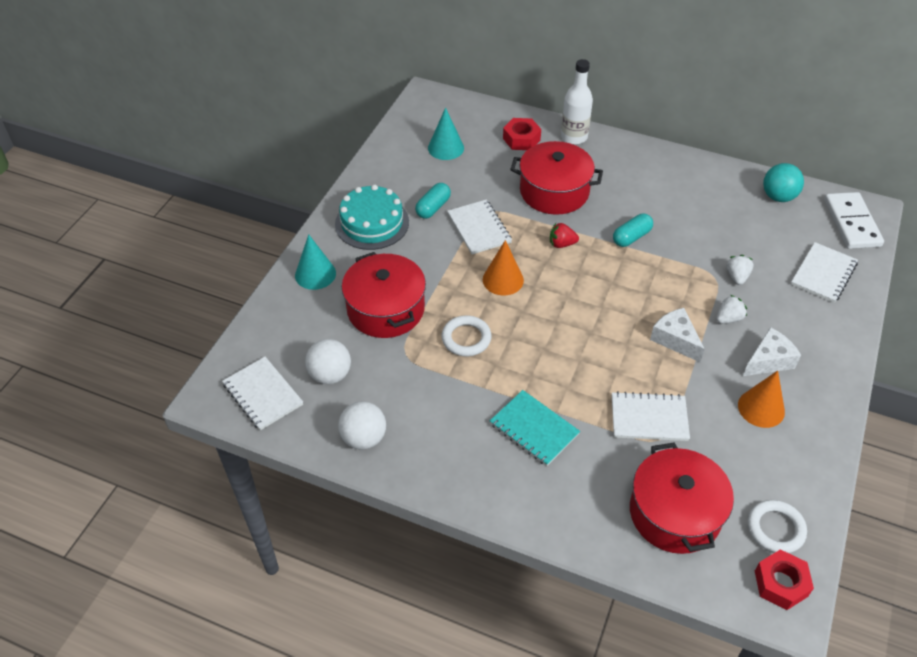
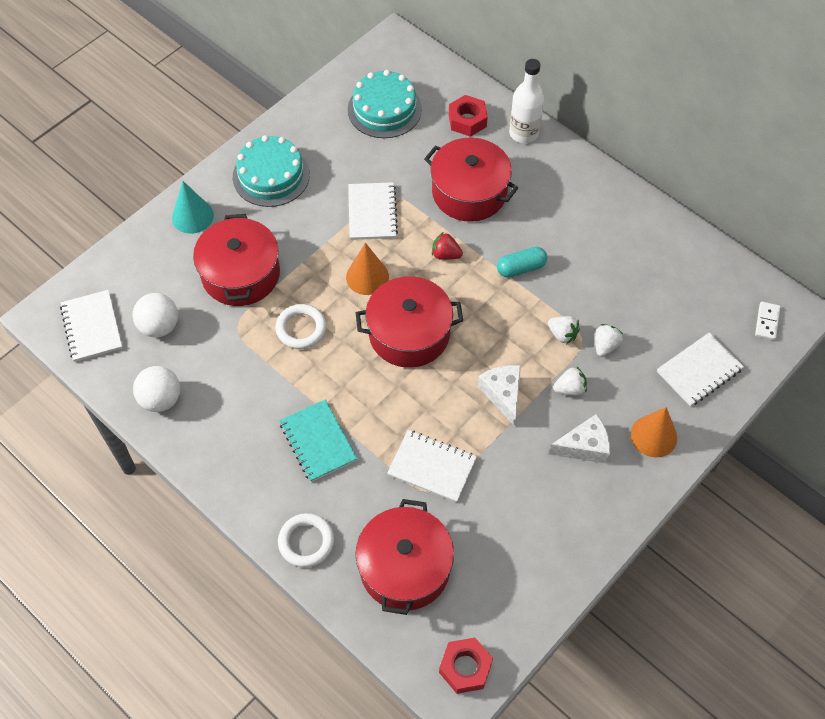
camera: 20 degrees right, 10 degrees up
turquoise capsule [415,183,451,219] -> none
turquoise cone [428,107,464,160] -> turquoise cake [348,70,422,138]
orange cone [738,371,785,428] -> orange cone moved to [631,407,677,457]
white ring [747,500,807,553] -> white ring moved to [278,513,334,567]
turquoise ball [763,163,804,202] -> none
white domino [824,192,884,249] -> white domino [755,302,780,340], size x0.50
none -> red pot [356,276,463,368]
none -> white strawberry [548,316,580,344]

